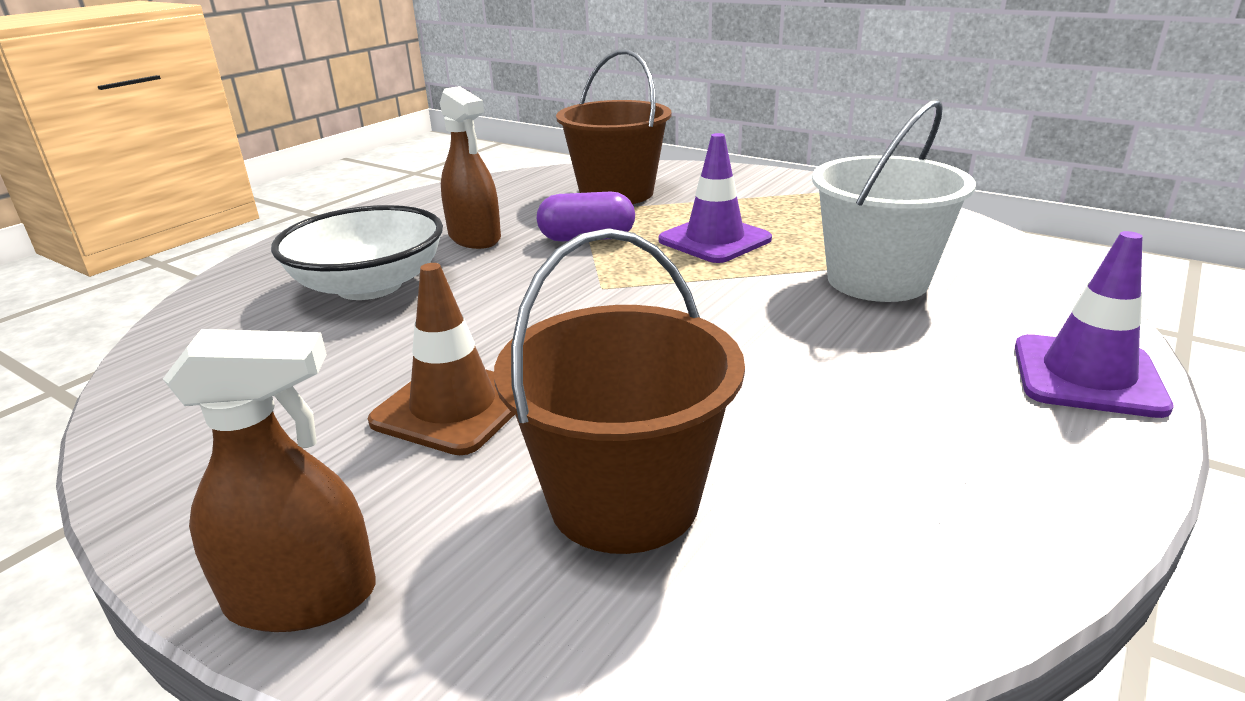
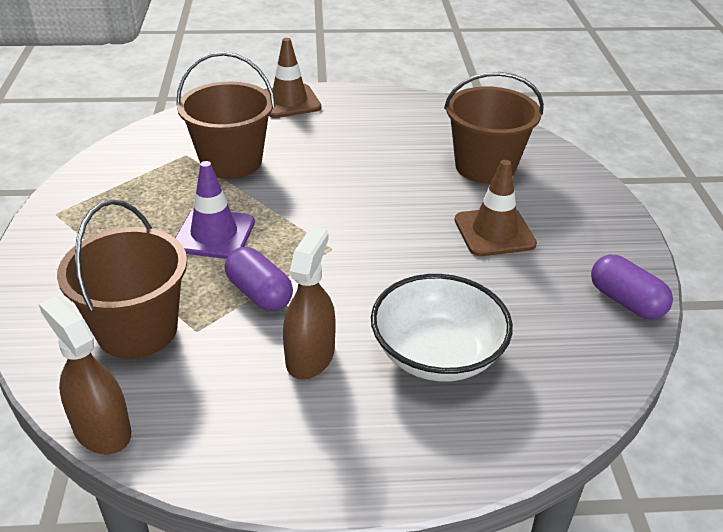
camera: 130 degrees left, 10 degrees up
brown spray bottle [163,329,376,632] -> brown spray bottle moved to [39,296,131,454]
white bucket [812,99,976,302] -> brown bucket [176,52,275,179]
purple traffic cone [1015,231,1174,418] -> brown traffic cone [264,38,322,118]
none -> purple capsule [591,255,673,319]

